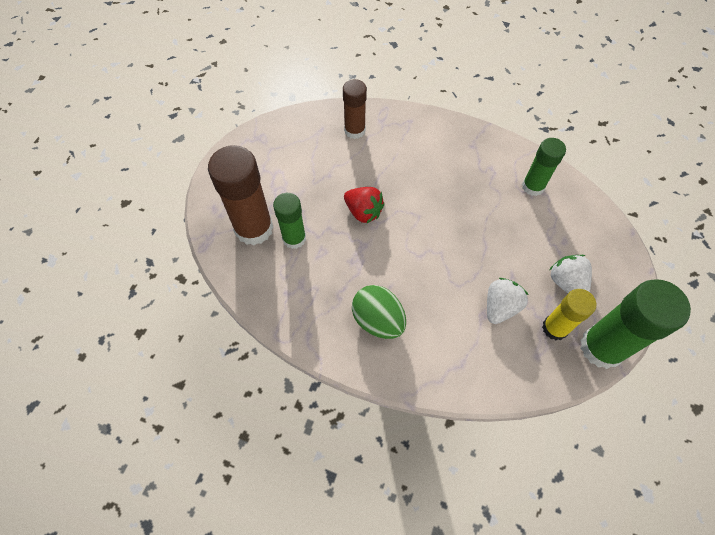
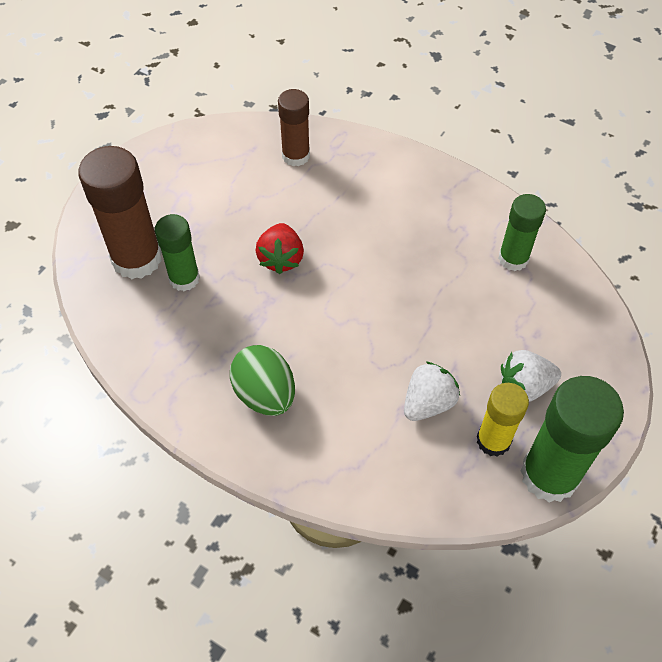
camera: 10 degrees right, 5 degrees down
red strawberry [344,187,385,223] -> red strawberry turned 45 degrees clockwise [255,223,304,274]
white strawberry [549,255,592,293] -> white strawberry turned 90 degrees counterclockwise [501,350,561,402]

